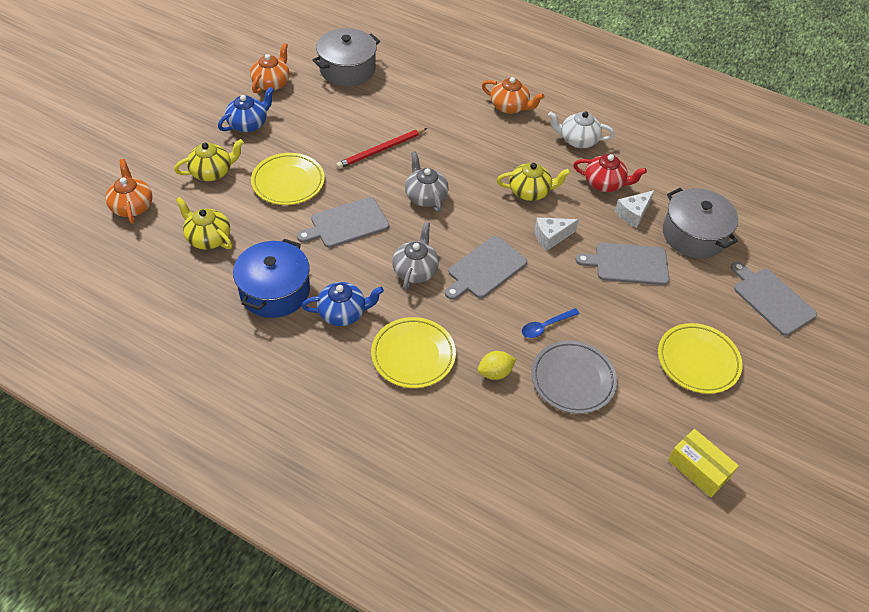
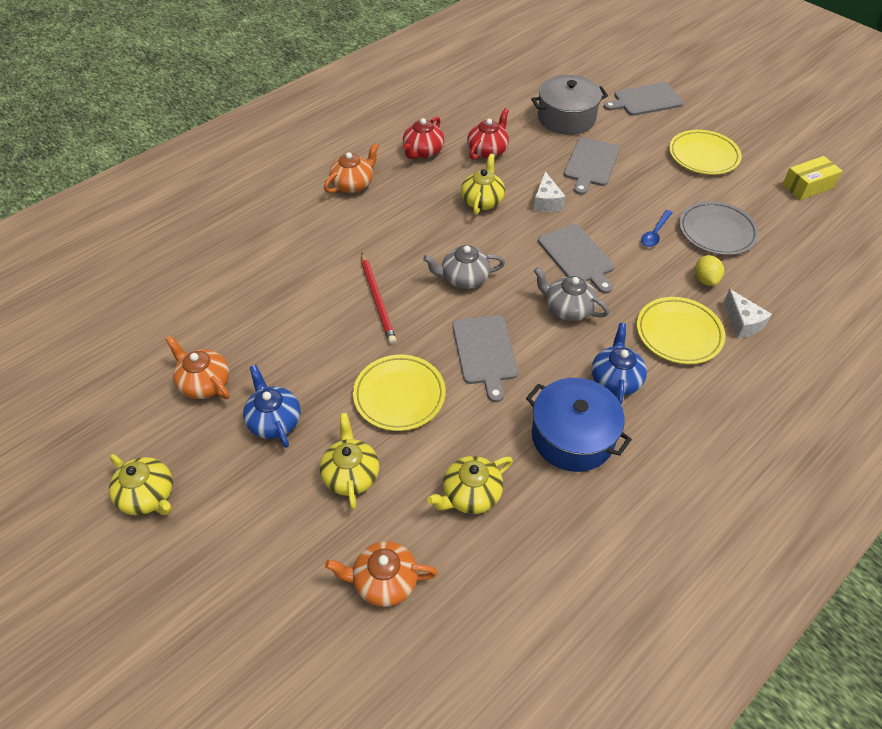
camera: 70 degrees left, 0 degrees up
grey pot [313,28,380,86] -> none
blue spoon [522,308,580,338] -> blue spoon turned 45 degrees clockwise [641,210,673,247]
white teapot [548,111,615,148] -> red teapot [403,116,444,159]
white cheese [615,190,655,228] -> white cheese moved to [724,289,772,338]
none -> yellow teapot [109,454,173,515]

